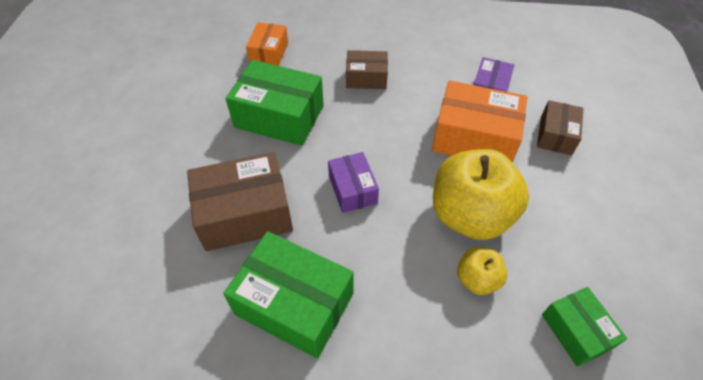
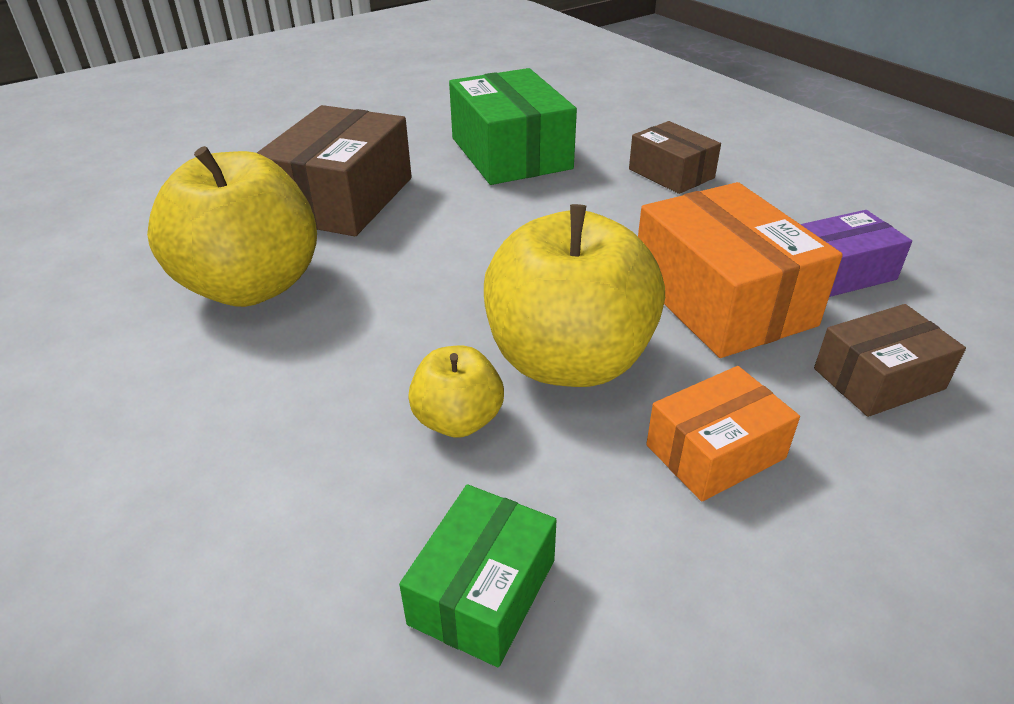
camera: 50 degrees right, 15 degrees down
brown box [187,152,293,251] -> brown box turned 75 degrees clockwise [257,105,412,236]
green box [223,231,354,359] -> yellow apple [147,146,317,307]
orange box [246,22,288,66] -> orange box moved to [646,366,800,501]
purple box [328,152,379,213] -> none

